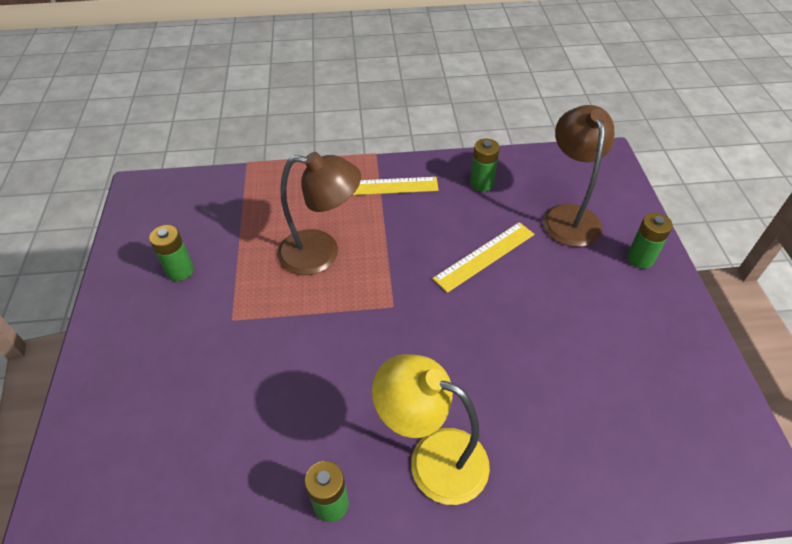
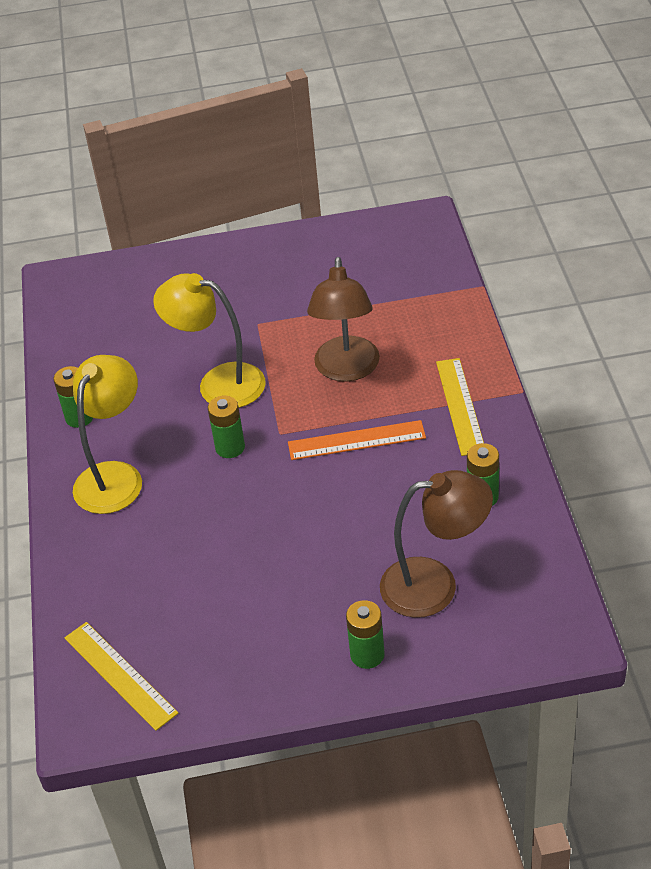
camera: 90 degrees right, 5 degrees down
green battery [149,225,194,281] -> green battery moved to [208,395,245,458]
yellow ruler [432,222,535,293] -> yellow ruler moved to [64,622,178,731]
none -> yellow lamp [153,273,266,408]
none -> orange ruler [288,420,426,460]

